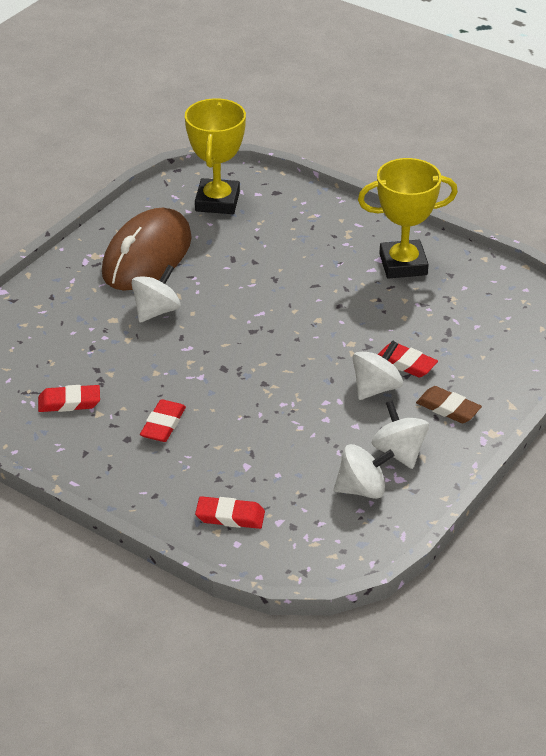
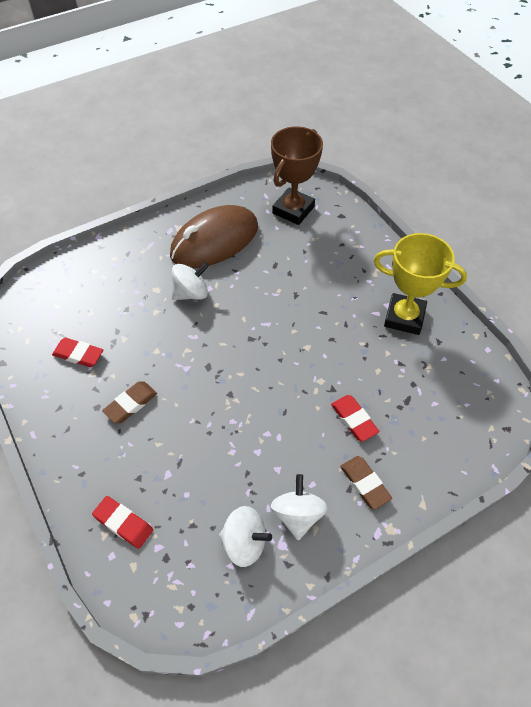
camera: 25 degrees right, 15 degrees up
red eraser [140,399,186,442] -> brown eraser [102,381,157,423]
yellow trophy [185,98,246,214] -> brown trophy [271,126,323,225]
white spinning top [353,340,403,400] -> none

